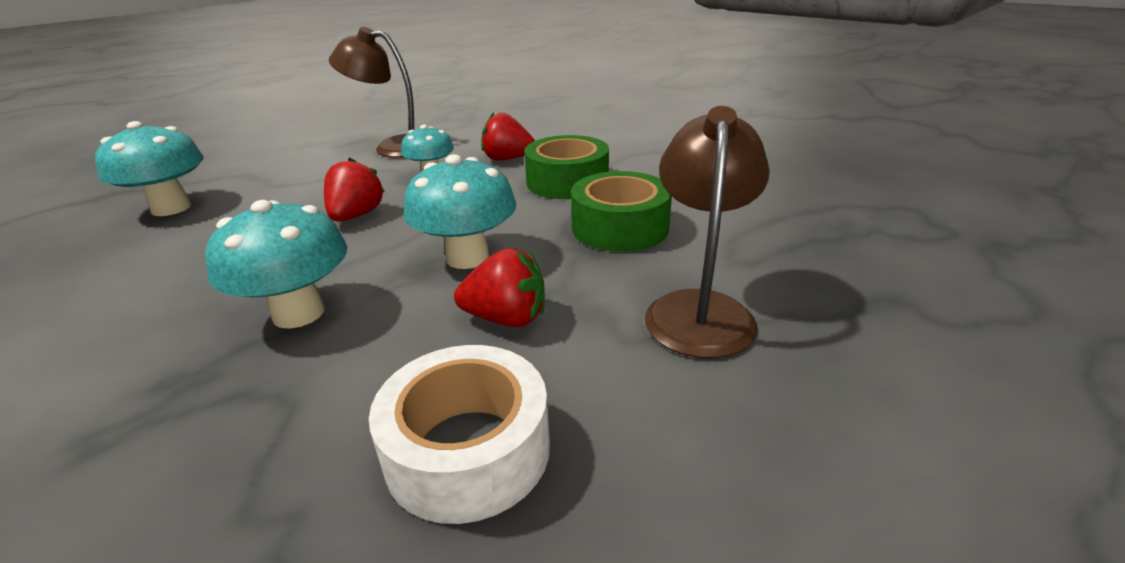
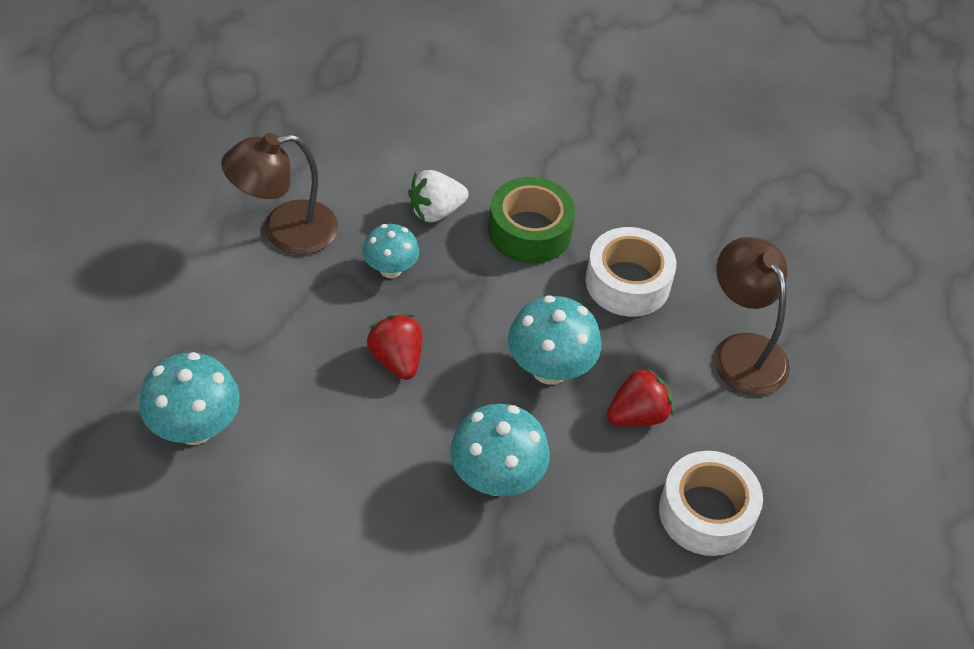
camera: 40 degrees left, 20 degrees up
red strawberry [481,112,535,161] -> white strawberry [408,170,469,222]
green tape [571,171,672,252] -> white tape [585,227,676,317]

